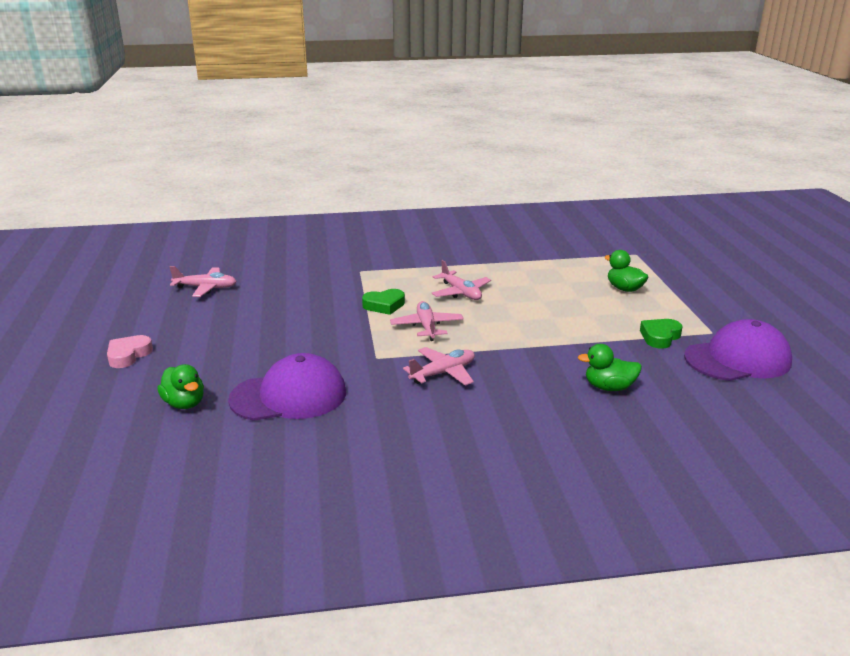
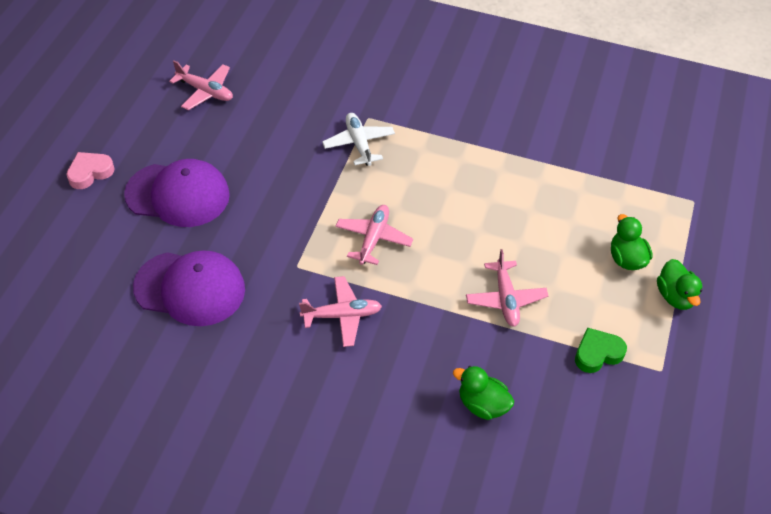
camera: 25 degrees right, 25 degrees up
green duck [157,364,204,409] -> green duck moved to [657,259,702,310]
green heart [362,289,405,315] -> none
pink plane [432,260,491,300] -> pink plane moved to [466,249,548,327]
purple cap [684,319,792,381] -> purple cap moved to [124,159,230,227]
none -> white plane [322,113,395,166]

